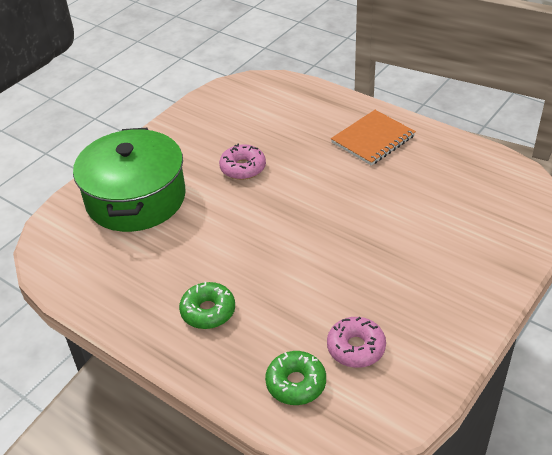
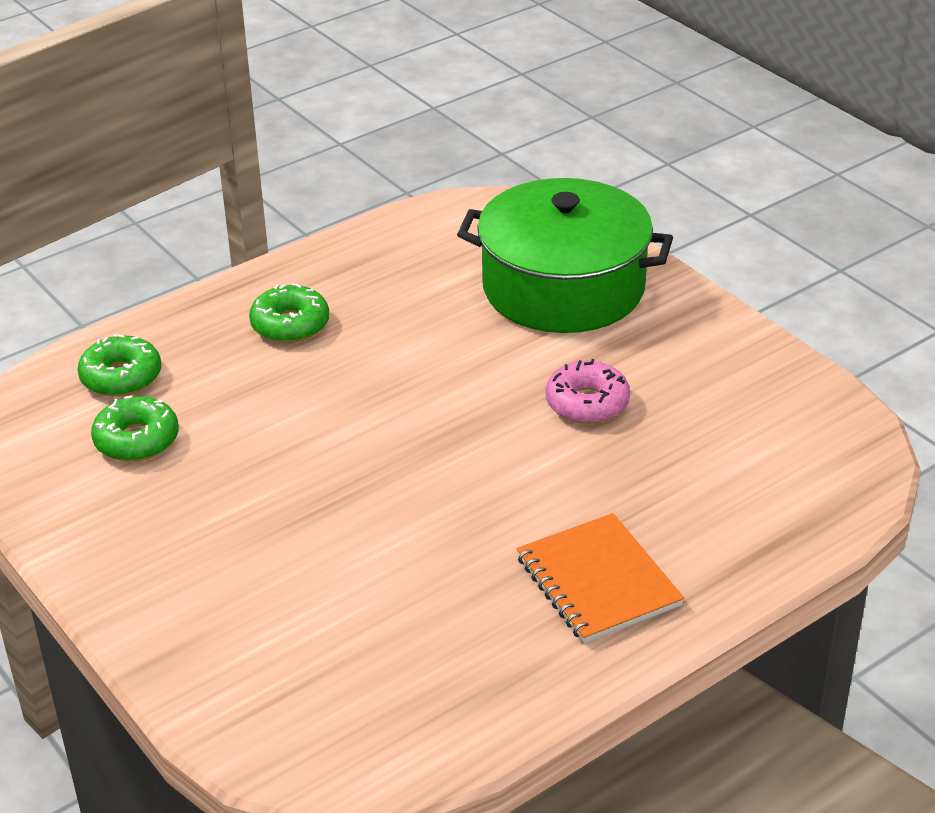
camera: 105 degrees right, 5 degrees down
pink donut [327,317,386,368] -> green donut [91,396,179,462]

